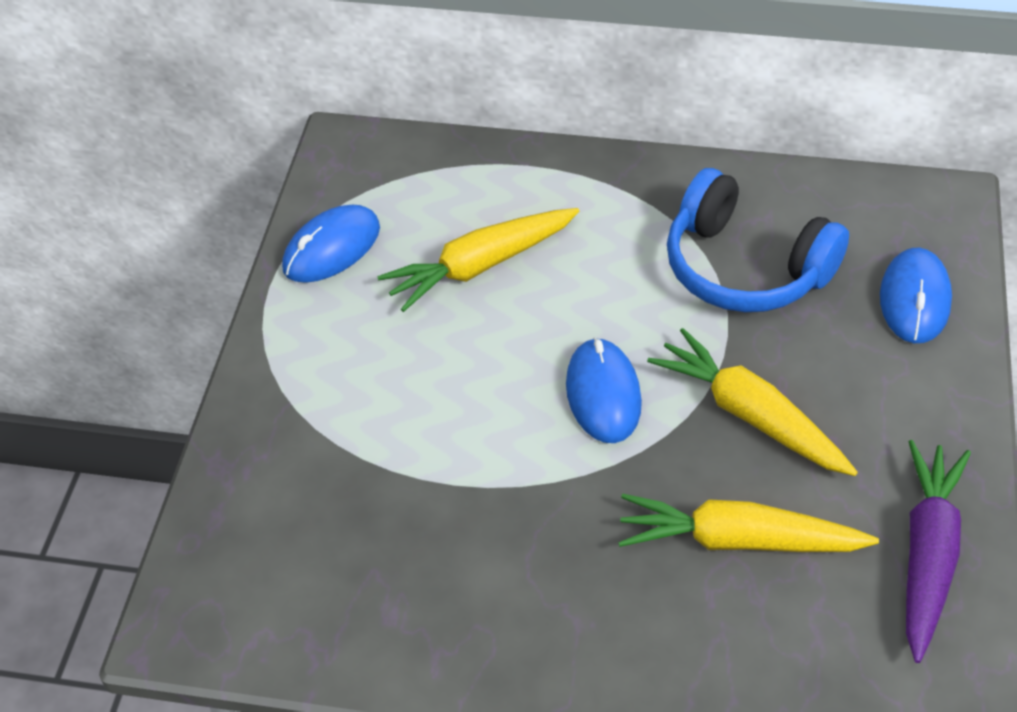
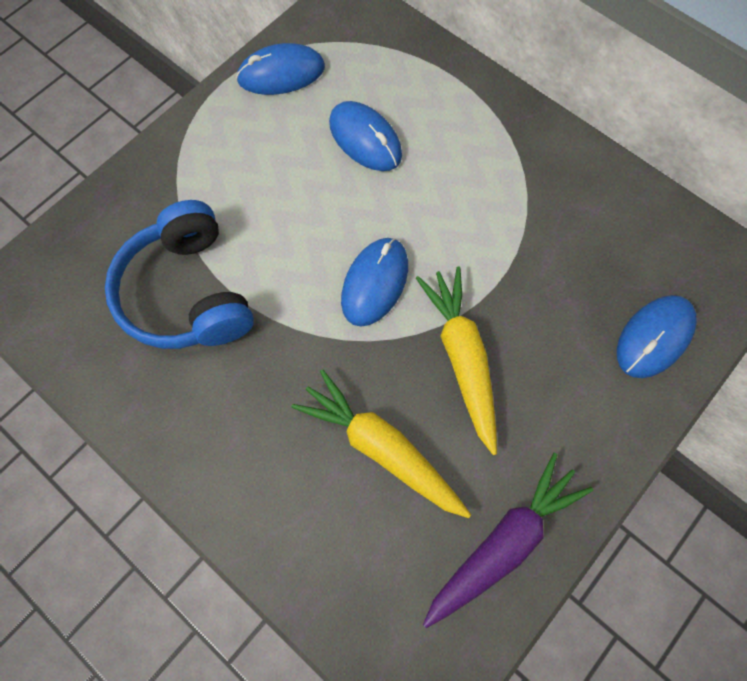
camera: 30 degrees right, 20 degrees up
yellow carrot [377,208,579,312] -> blue mouse [329,101,402,171]
blue headphones [667,168,849,312] -> blue headphones moved to [105,200,254,349]

